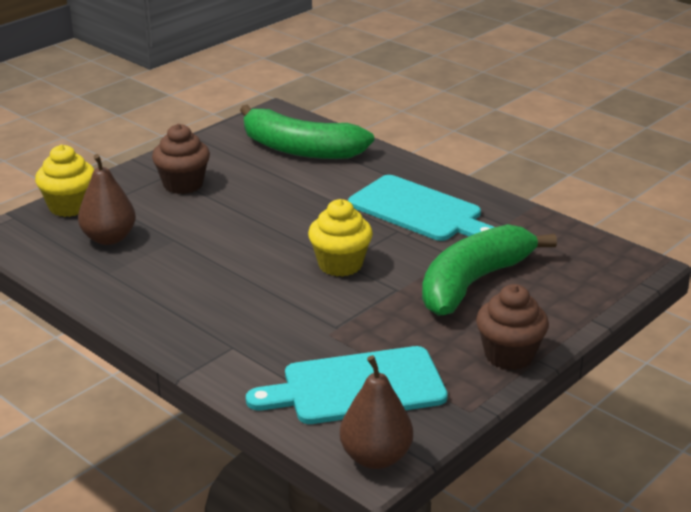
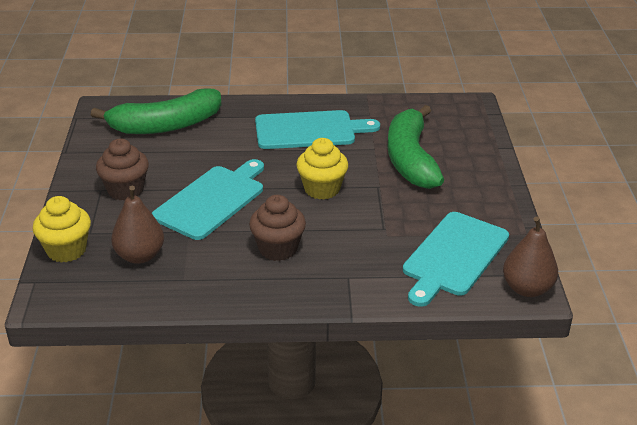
camera: 45 degrees left, 5 degrees up
brown cupcake [476,284,549,370] -> brown cupcake moved to [249,195,306,261]
none -> turquoise cutting board [152,159,264,240]

